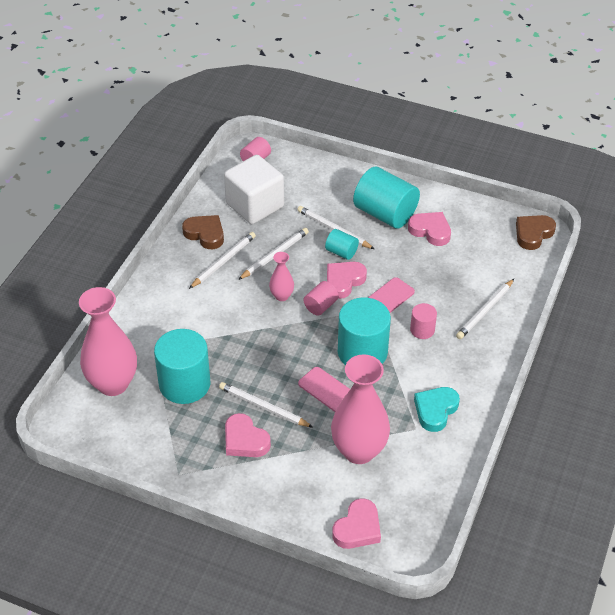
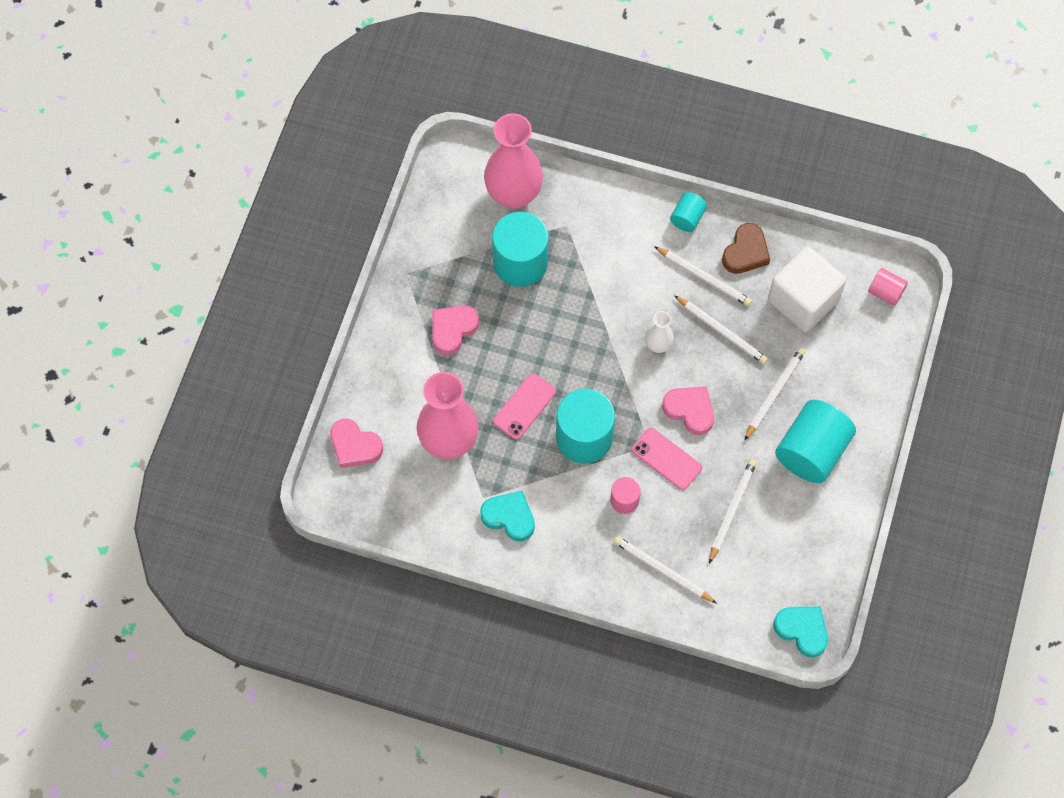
camera: 85 degrees right, 20 degrees up
white pencil [219,382,313,428] -> white pencil moved to [709,459,757,564]
pink vase [269,252,294,301] -> white vase [645,311,674,353]
pink cylinder [303,281,339,316] -> none
turquoise cylinder [325,229,359,260] -> turquoise cylinder moved to [670,192,707,232]
pink heart [408,212,451,246] -> none
brown heart [516,215,556,250] -> turquoise heart [773,606,828,658]

